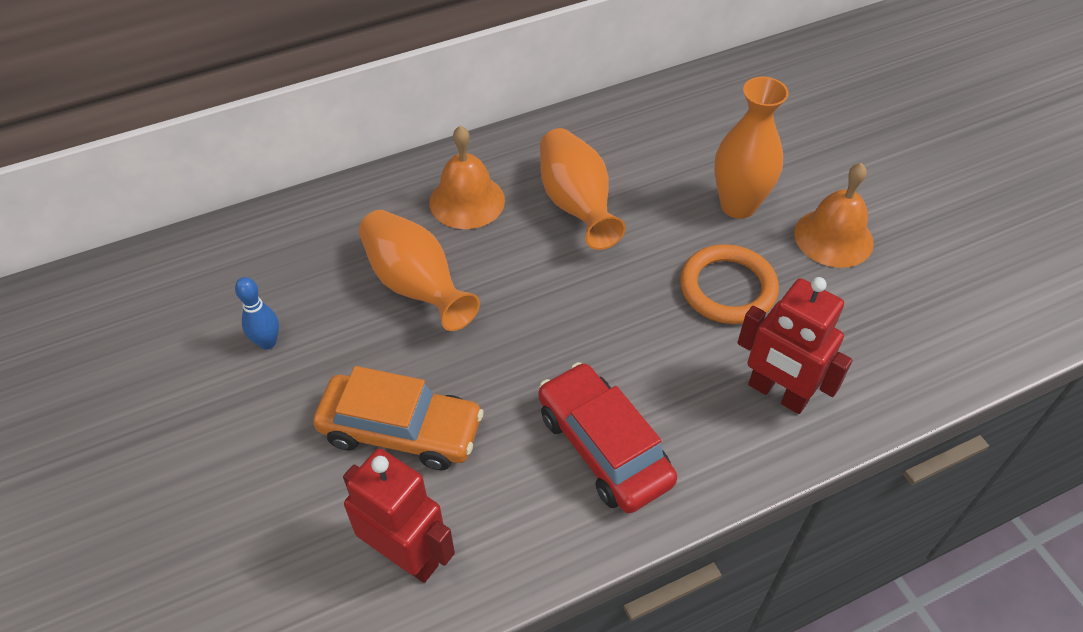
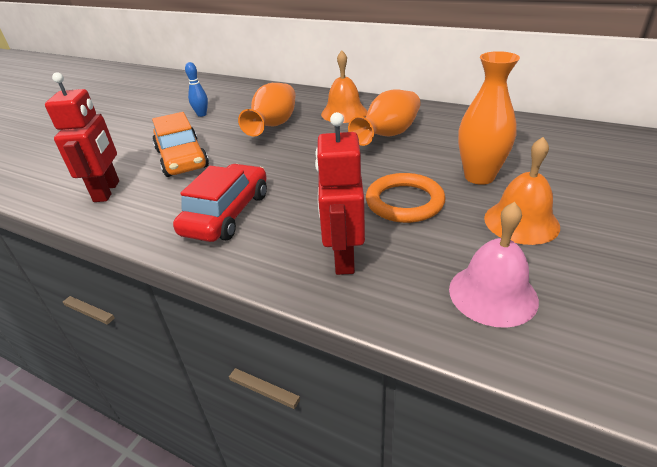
camera: 55 degrees right, 15 degrees down
none -> pink bell [449,202,539,328]

